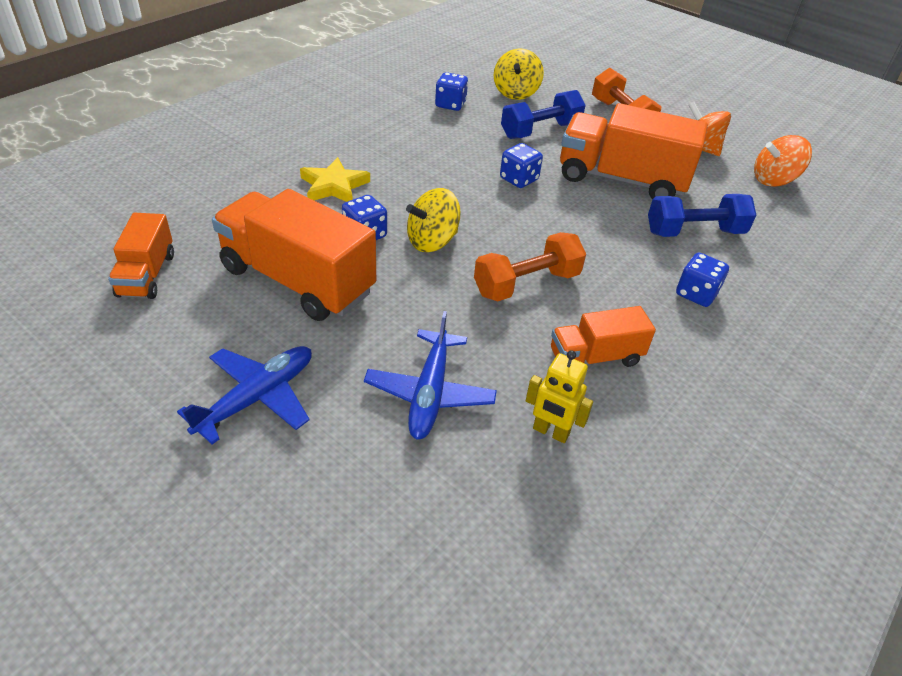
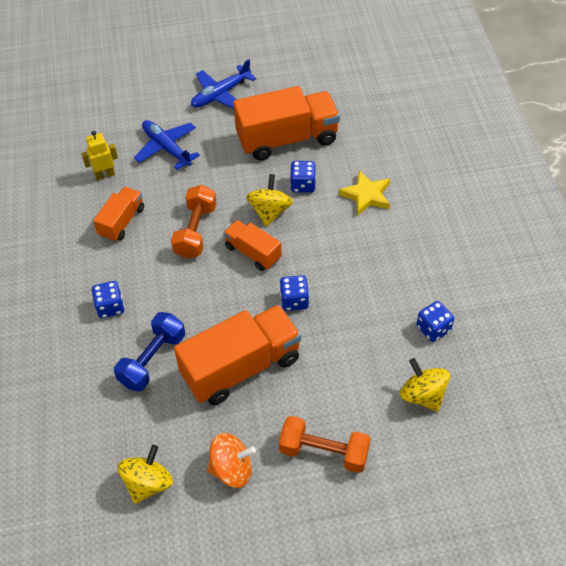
camera: 135 degrees right, 10 degrees up
orange truck [108,213,174,299] -> orange truck moved to [223,220,282,271]
blue plane [177,346,312,444] -> blue plane turned 60 degrees clockwise [191,59,257,109]
blue dumbbell [501,90,586,139] -> none
orange spinning top [754,135,812,187] -> yellow spinning top [118,445,173,504]

